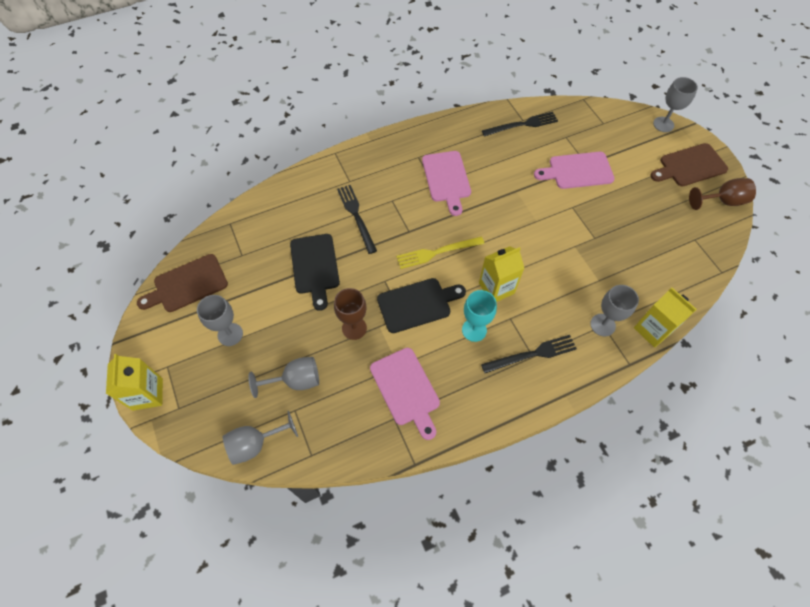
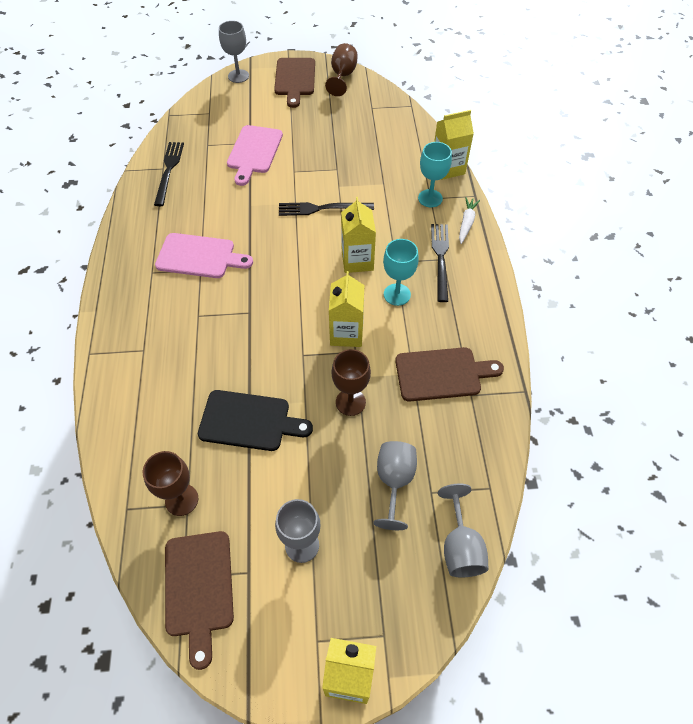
camera: 70 degrees left, 5 degrees down
black fork [337,185,377,254] -> black fork moved to [279,202,374,216]
pink cutting board [370,348,440,440] -> brown cutting board [395,347,504,402]
black cutting board [377,278,466,333] -> yellow carton [329,271,365,347]
yellow fork [396,237,485,269] -> none
grey goblet [590,285,639,337] -> turquoise goblet [418,142,452,207]
none -> brown goblet [143,451,198,516]
none -> white carrot [459,197,480,244]

